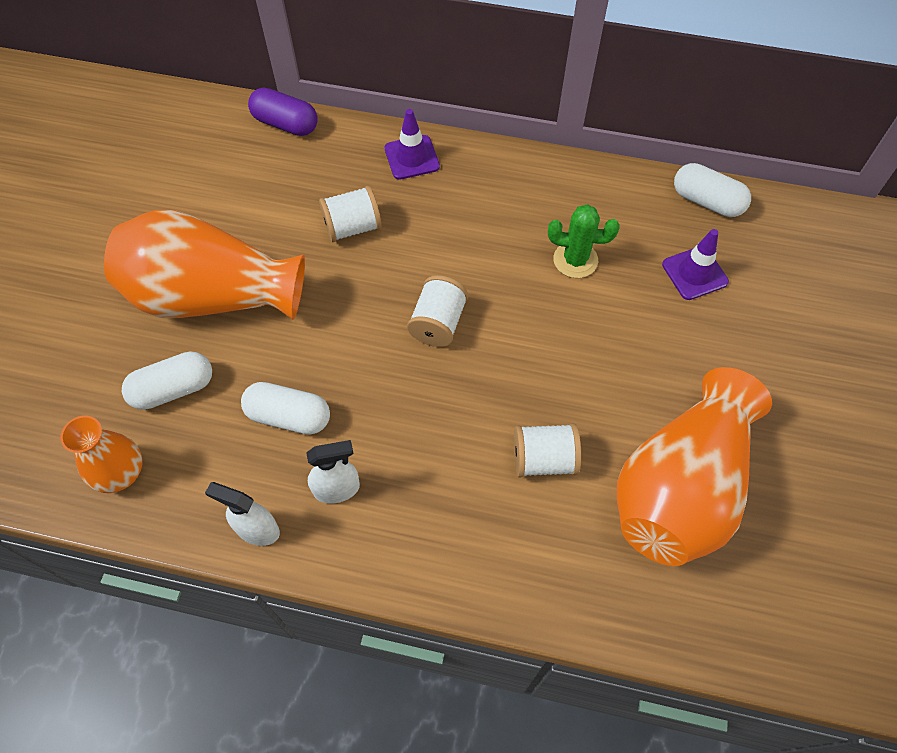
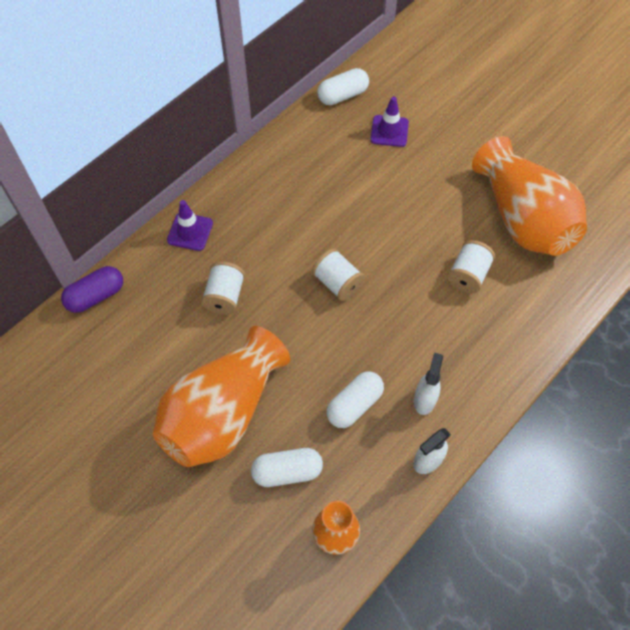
camera: 60 degrees left, 0 degrees up
white capsule [122,351,212,410] -> white capsule turned 75 degrees clockwise [251,448,323,487]
green cactus [548,204,620,278] -> none

